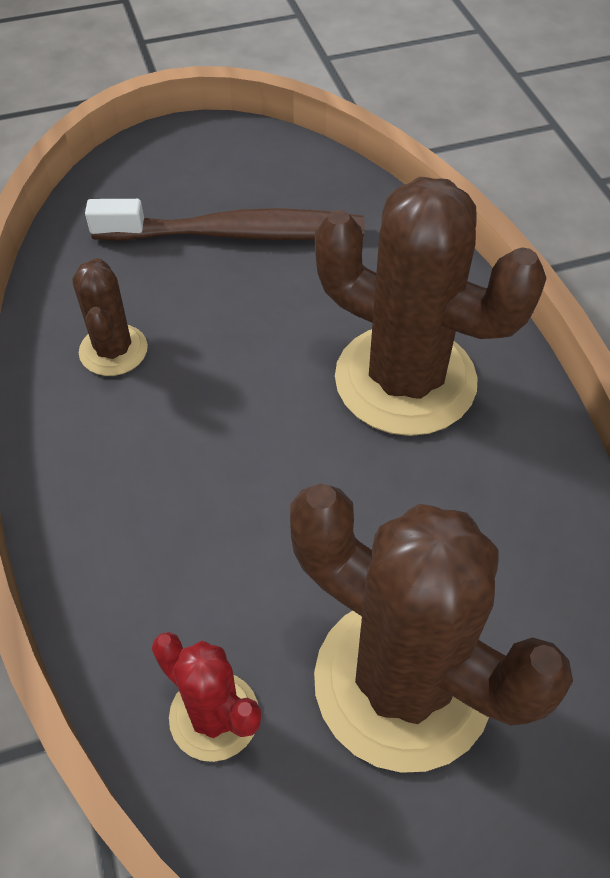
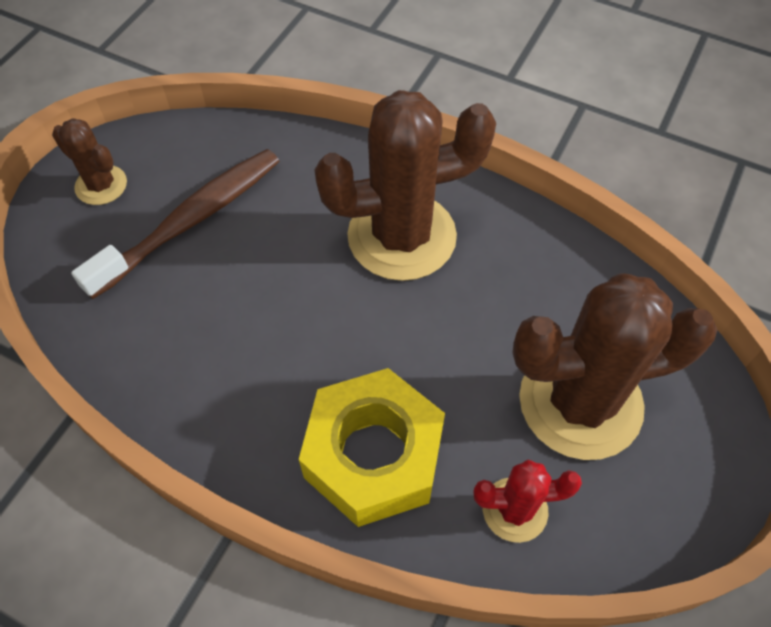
camera: 45 degrees left, 5 degrees up
brown cactus [72,258,148,376] -> brown cactus moved to [52,118,127,205]
none -> yellow nut [299,368,445,527]

